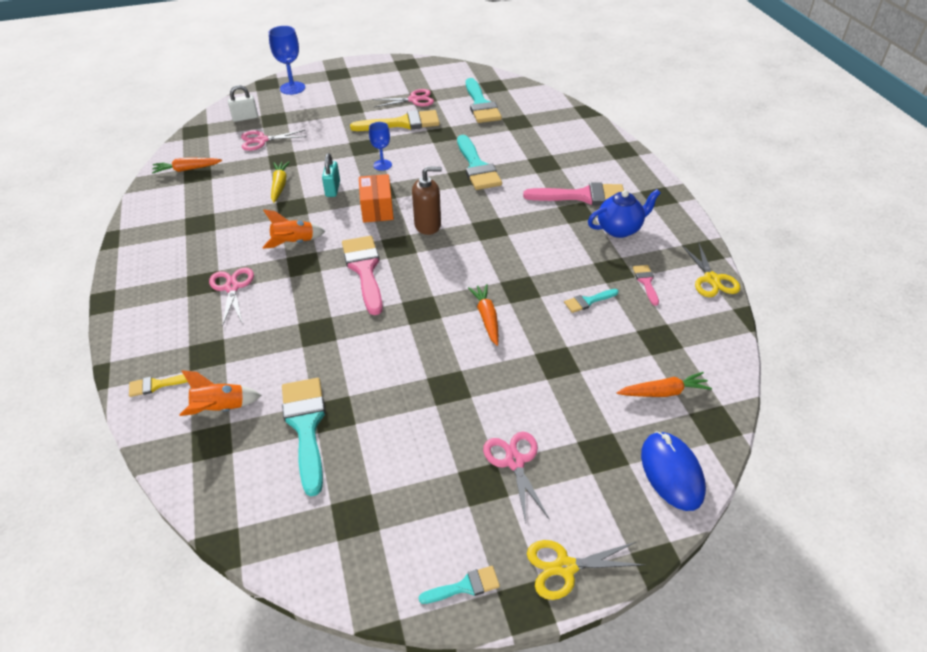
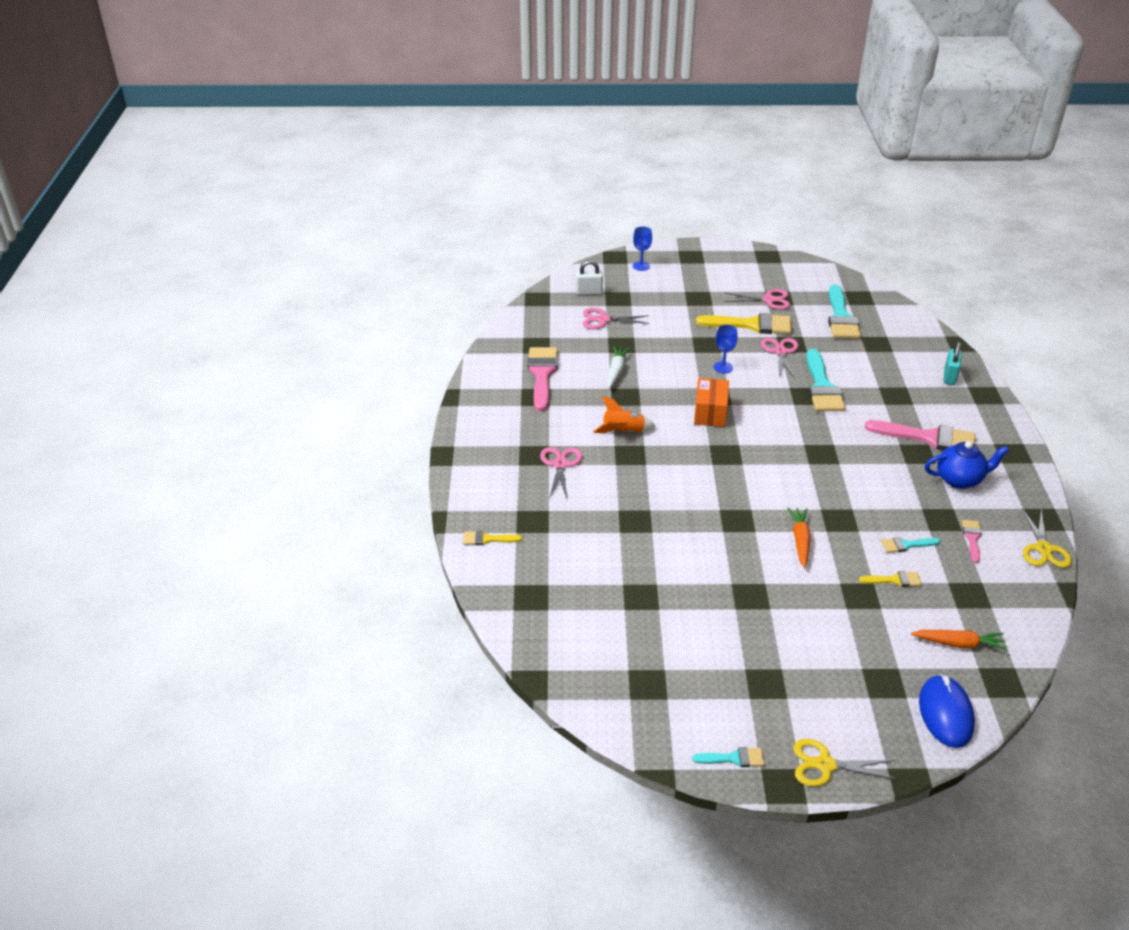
camera: 15 degrees right, 5 degrees down
orange carrot [152,158,222,174] -> none
orange rocket [180,370,262,416] -> none
blue goblet [269,26,305,95] -> blue goblet [633,227,652,271], size x0.64
yellow carrot [271,161,290,203] -> white carrot [607,346,630,389]
turquoise brush [282,378,326,496] -> none
turquoise padlock [322,153,340,197] -> turquoise padlock moved to [944,342,961,385]
pink brush [342,236,383,315] -> pink brush moved to [528,347,558,411]
brown soap dispenser [412,166,442,235] -> none
pink scissors [483,432,549,523] -> pink scissors moved to [761,338,799,379]
none -> yellow brush [859,571,922,587]

